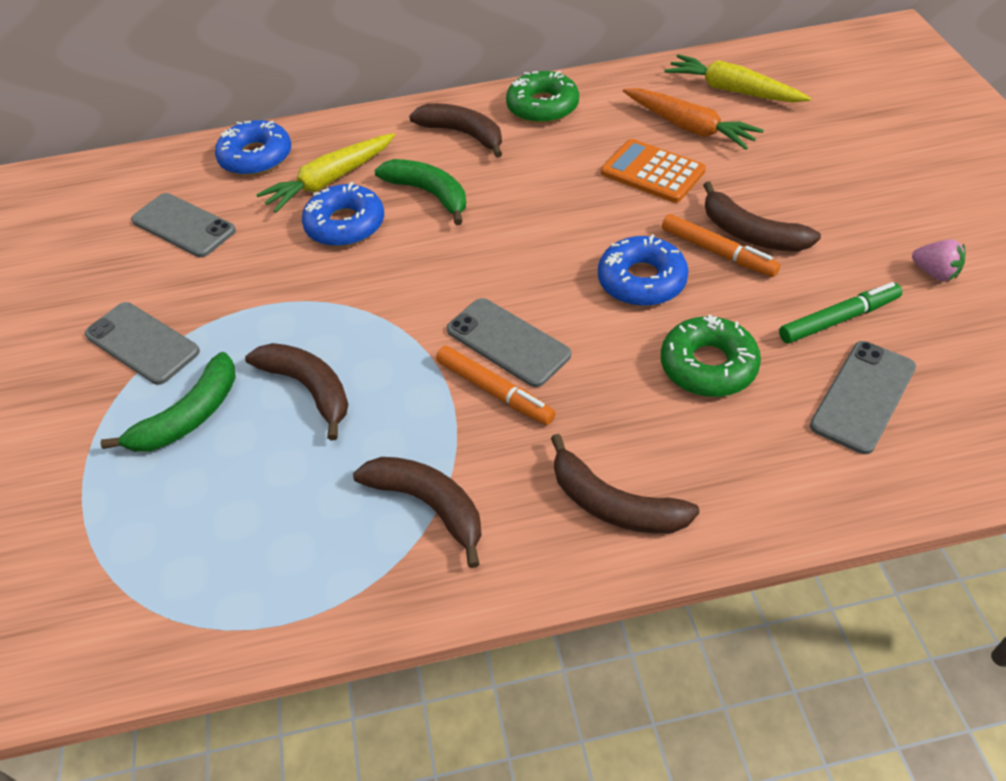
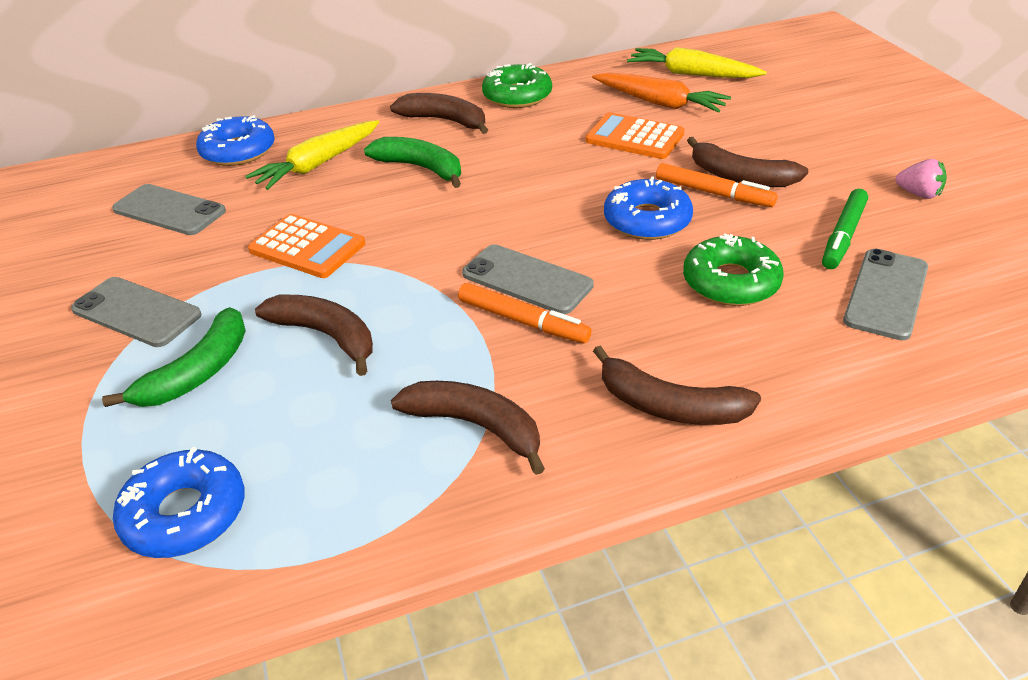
camera: 10 degrees left, 10 degrees down
blue donut [302,182,384,247] -> blue donut moved to [113,447,244,558]
green marker [779,282,902,344] -> green marker turned 150 degrees clockwise [822,189,868,269]
none -> orange calculator [248,214,365,278]

